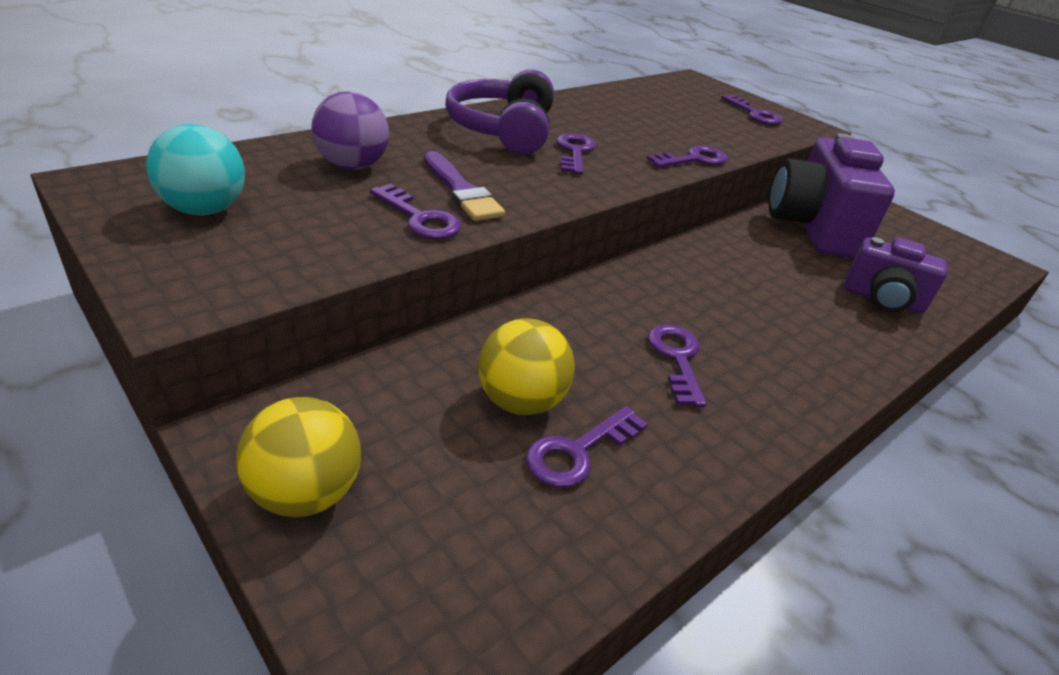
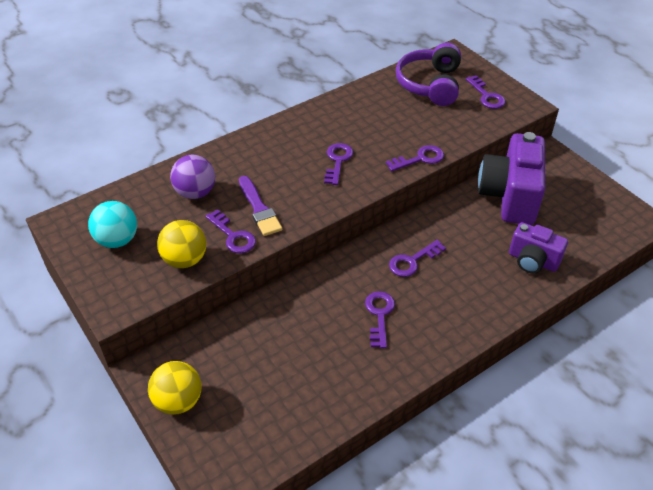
camera: 10 degrees right, 10 degrees up
purple headphones [445,69,554,154] -> purple headphones moved to [396,43,461,106]
yellow ball [478,318,575,415] -> yellow ball moved to [157,220,206,268]
purple key [526,406,648,488] -> purple key moved to [389,240,446,277]

